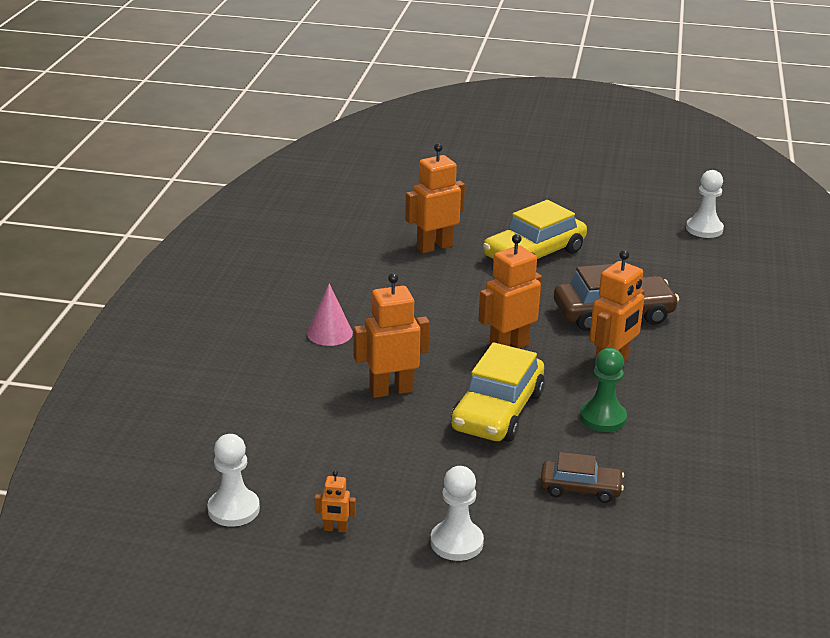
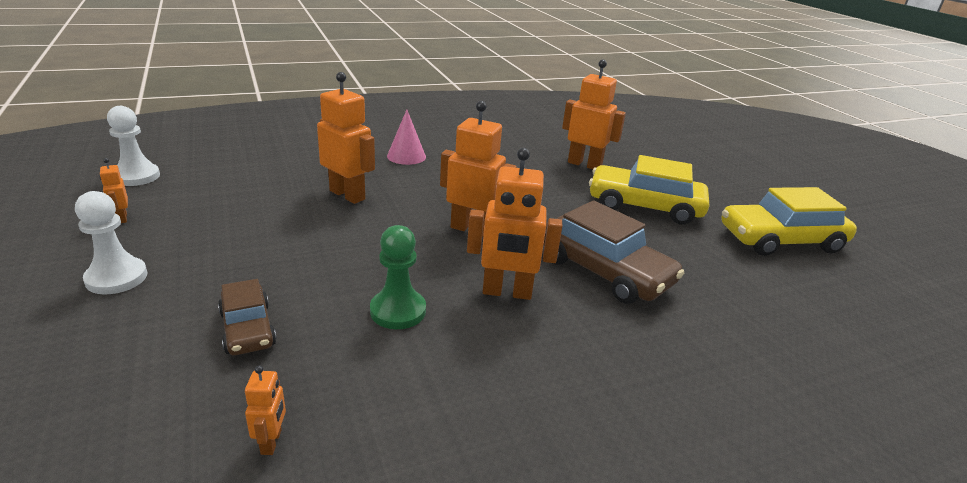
camera: 55 degrees right, 0 degrees up
yellow car [451,342,545,442] -> yellow car moved to [721,187,857,256]
white pawn [686,170,724,238] -> none
none -> orange robot [245,366,286,455]

